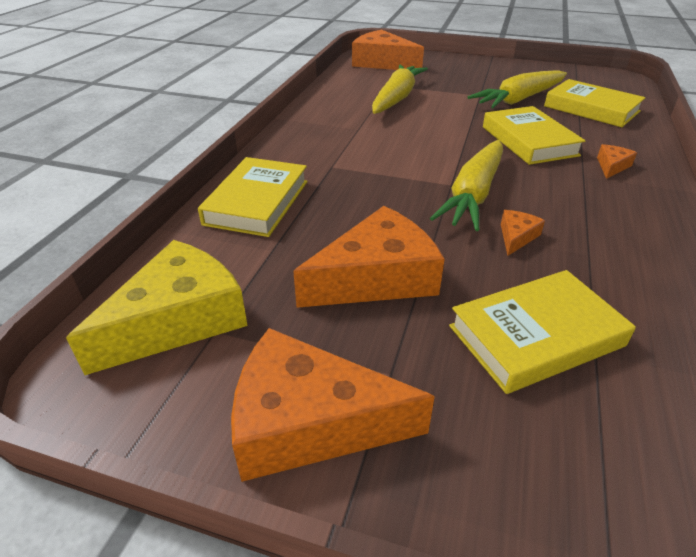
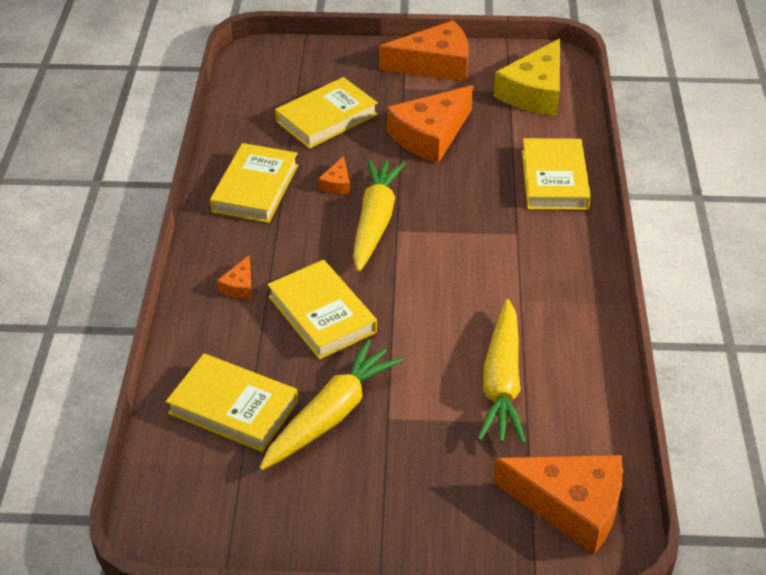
camera: 165 degrees right, 5 degrees up
none -> yellow book [210,143,298,223]

